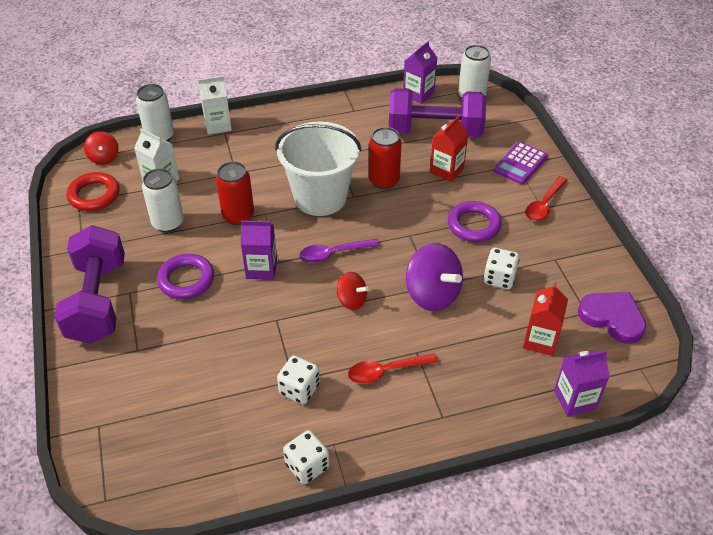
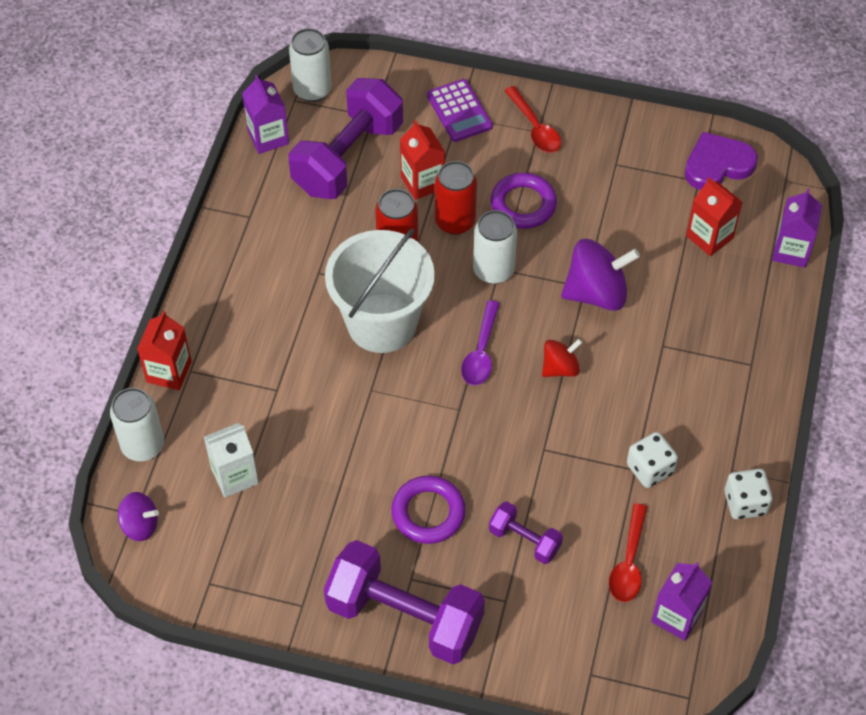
camera: 60 degrees left, 10 degrees up
red ring [67,172,119,211] -> none
red spinning top [84,131,119,165] -> purple spinning top [118,492,159,541]
white can [142,168,184,232] -> white can moved to [473,210,517,284]
white carton [198,76,232,135] -> red carton [137,311,192,390]
red can [216,161,254,225] -> red can moved to [435,161,477,235]
purple carton [241,220,277,280] -> purple carton moved to [651,562,713,641]
red spoon [348,353,438,384] -> red spoon moved to [609,503,647,602]
white dice [483,248,520,289] -> none
none -> purple dumbbell [489,502,563,564]

